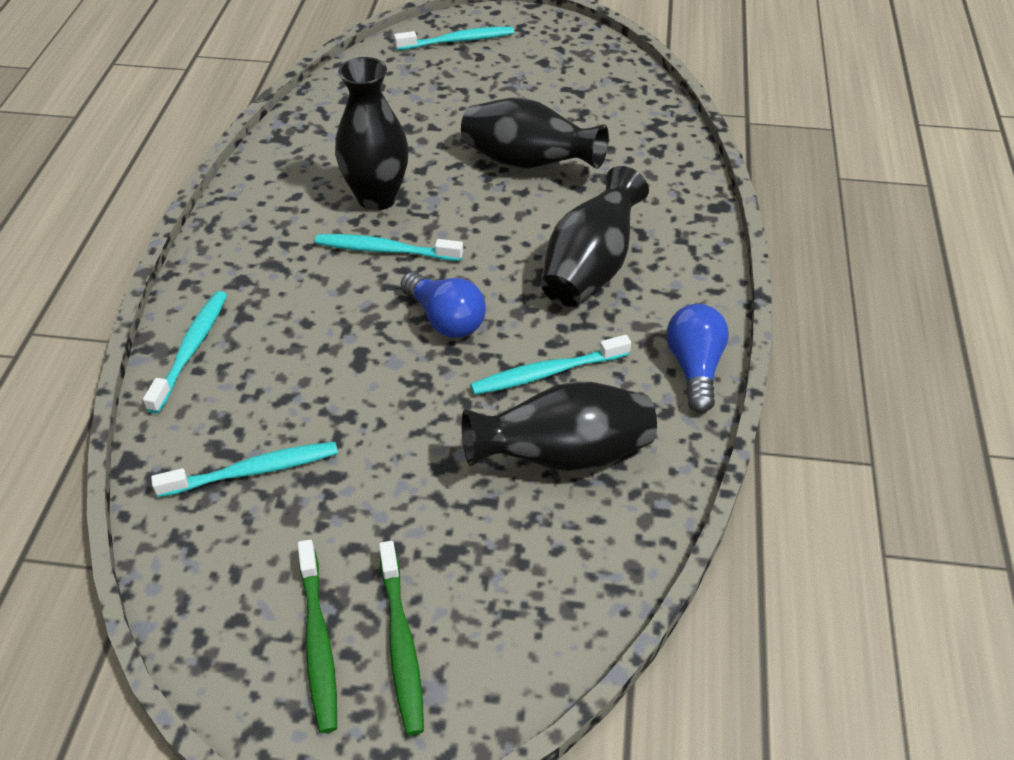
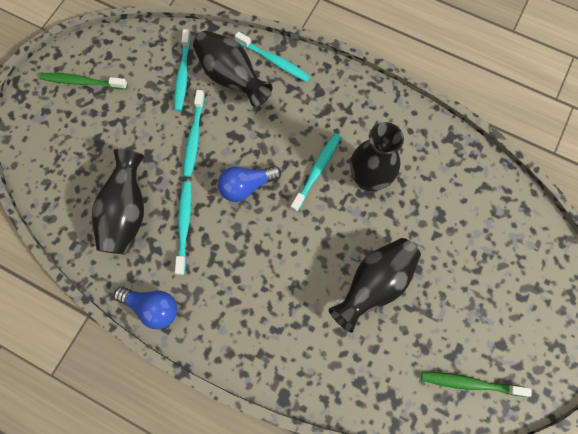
camera: 110 degrees right, 25 degrees up
green toothbrush [379,541,424,735] -> green toothbrush moved to [421,372,531,397]
turquoise toothbrush [394,27,514,50] -> turquoise toothbrush moved to [184,90,205,177]
black vase [541,166,649,307] -> black vase moved to [193,30,273,107]

